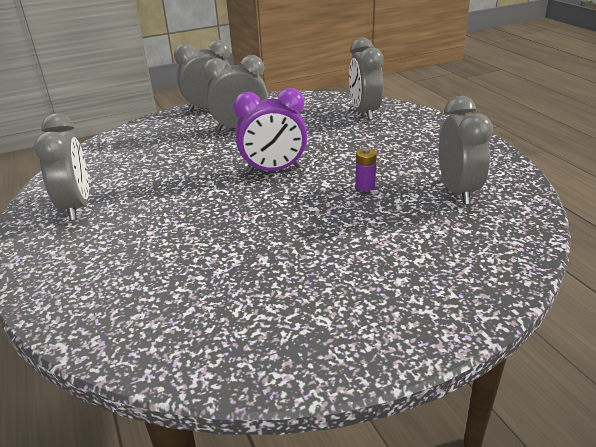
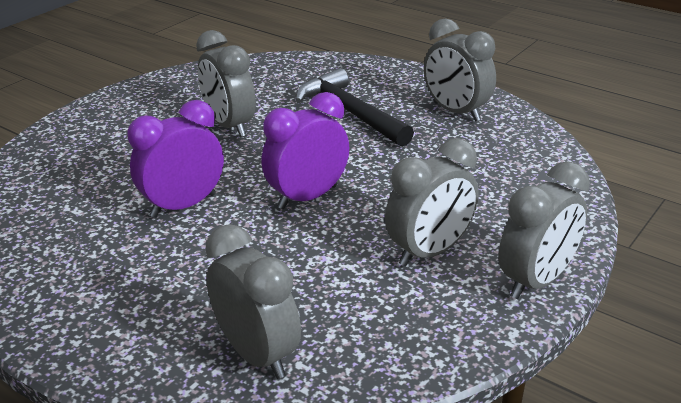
camera: 150 degrees right, 0 degrees up
purple battery [355,148,377,191] -> purple clock [127,100,224,218]
grey clock [439,96,493,204] -> grey clock moved to [196,30,256,137]
none -> black hammer [296,68,414,147]

